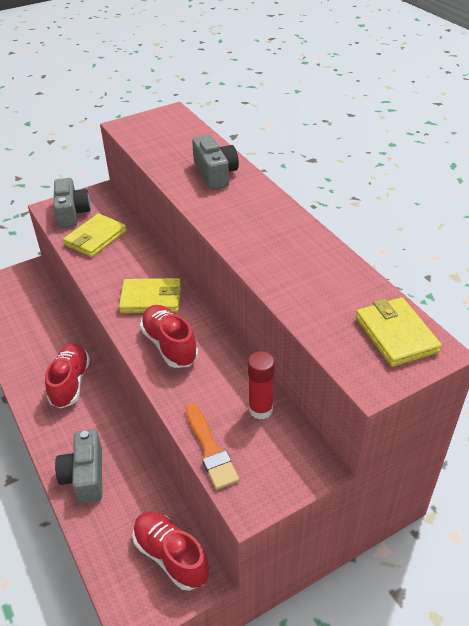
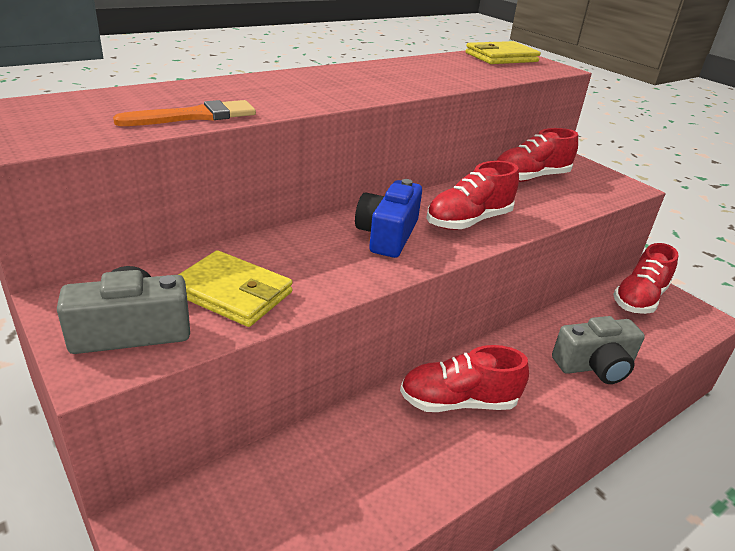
camera: 100 degrees left, 10 degrees down
yellow wallet [119,278,181,313] -> blue camera [355,179,422,258]
orange brush [186,404,239,490] -> orange brush moved to [113,100,256,126]
grey camera [192,135,239,190] -> none
red glue stick [248,351,275,419] -> red shoe [496,128,578,182]

